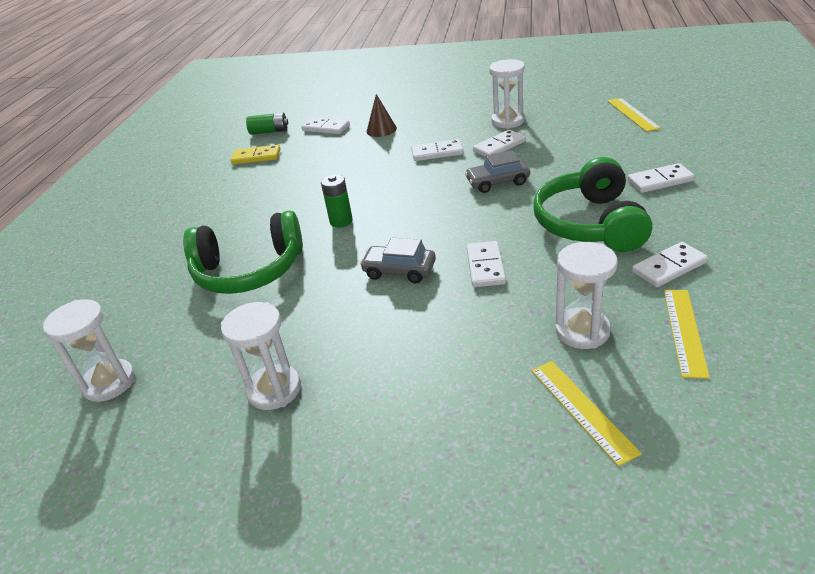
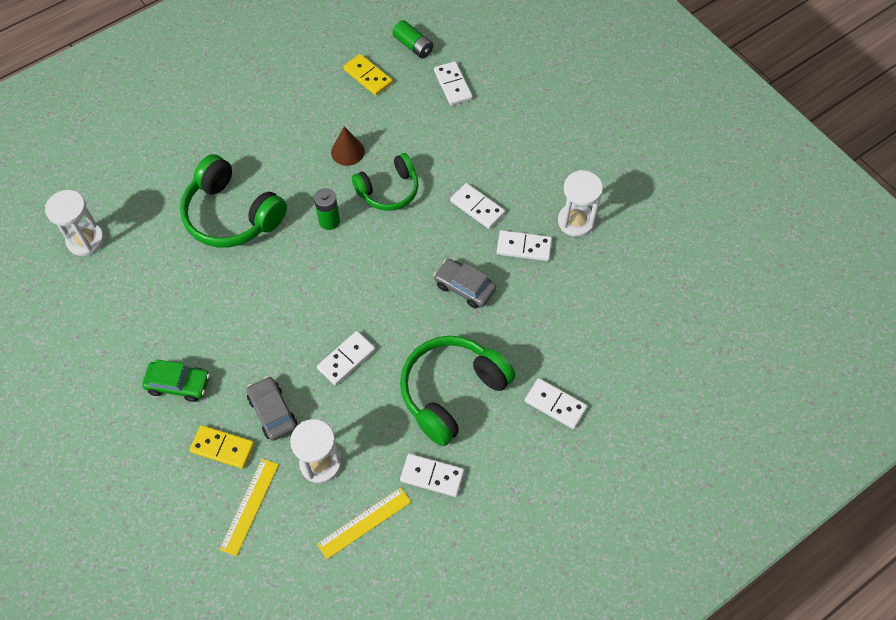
camera: 40 degrees right, 25 degrees up
white hourglass [221,302,301,410] -> none
grey car [360,238,436,283] -> grey car moved to [246,376,297,441]
brown cone [367,94,397,137] -> brown cone moved to [331,126,365,166]
yellow ruler [608,98,661,132] -> none
none -> green car [142,360,210,402]
none -> yellow domino [190,425,254,469]
none -> green headphones [352,153,419,211]

